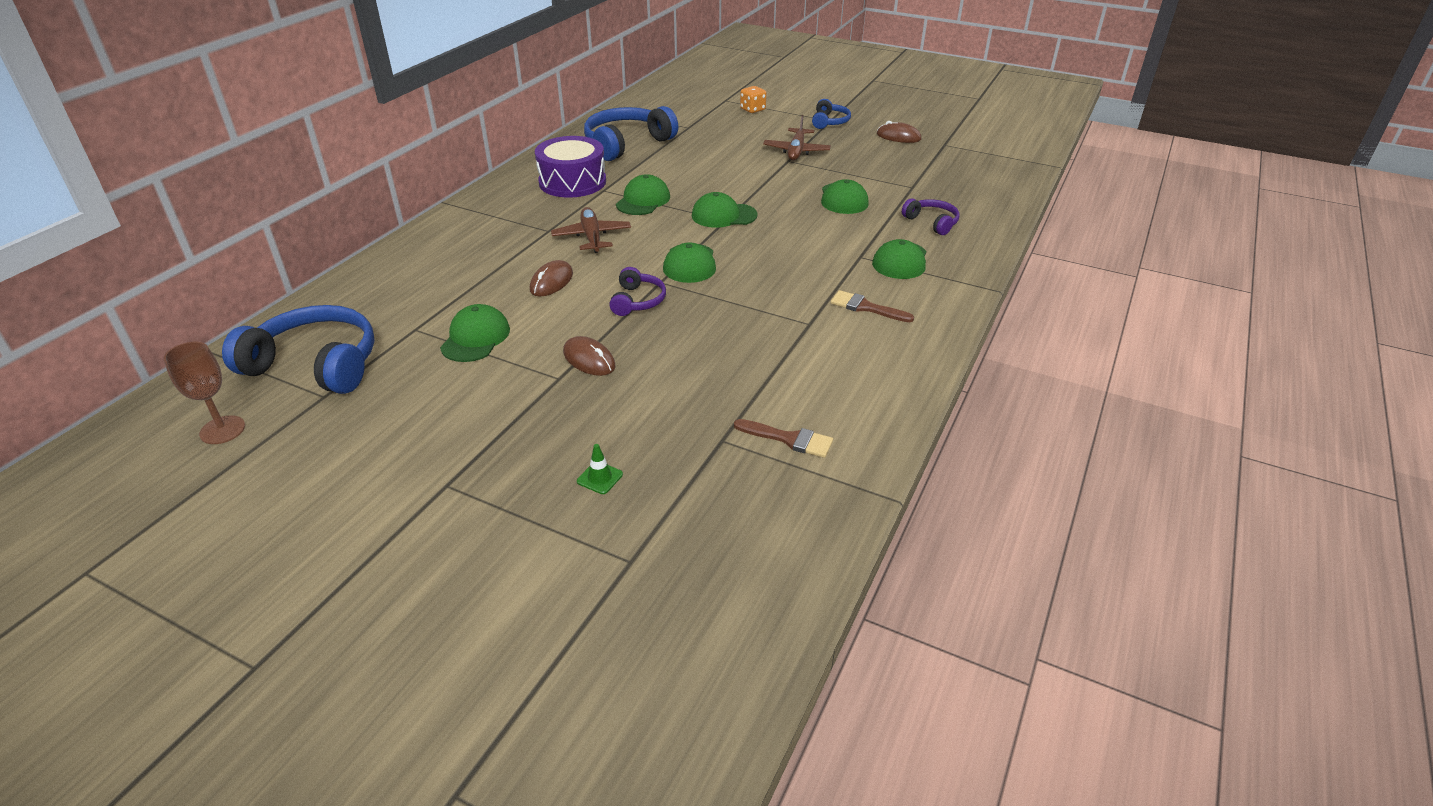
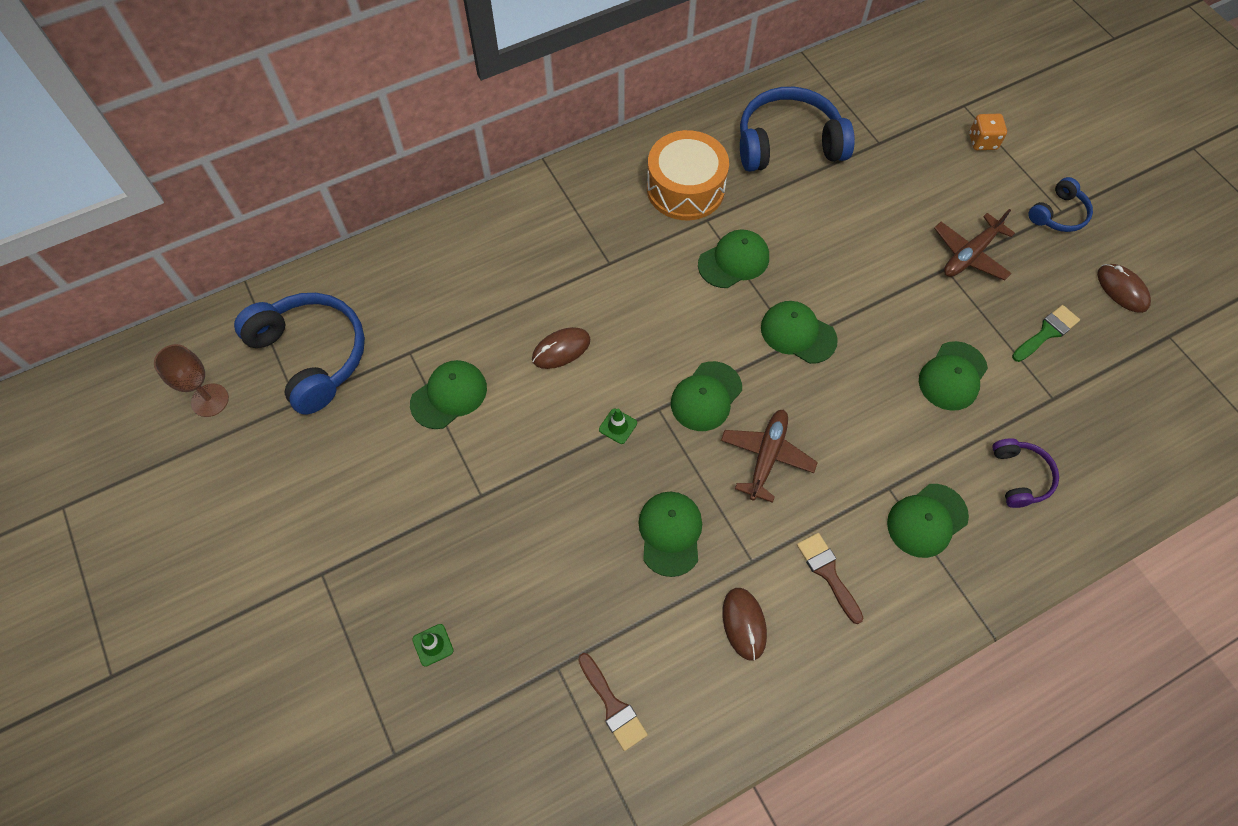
camera: 35 degrees right, 25 degrees up
purple drum [535,136,606,198] -> orange drum [647,130,729,220]
brown plane [551,207,631,253] -> brown plane moved to [721,409,818,503]
brown mouse [563,336,616,376] -> brown mouse moved to [722,588,767,661]
purple headphones [610,267,666,316] -> green traffic cone [599,409,637,444]
none -> green cap [638,492,702,577]
none -> green brush [1012,305,1080,362]

